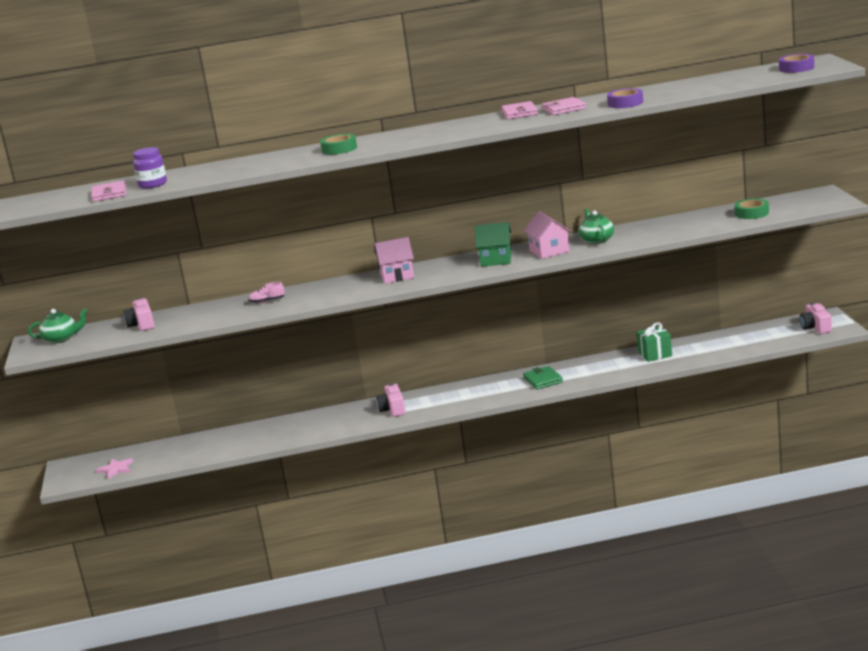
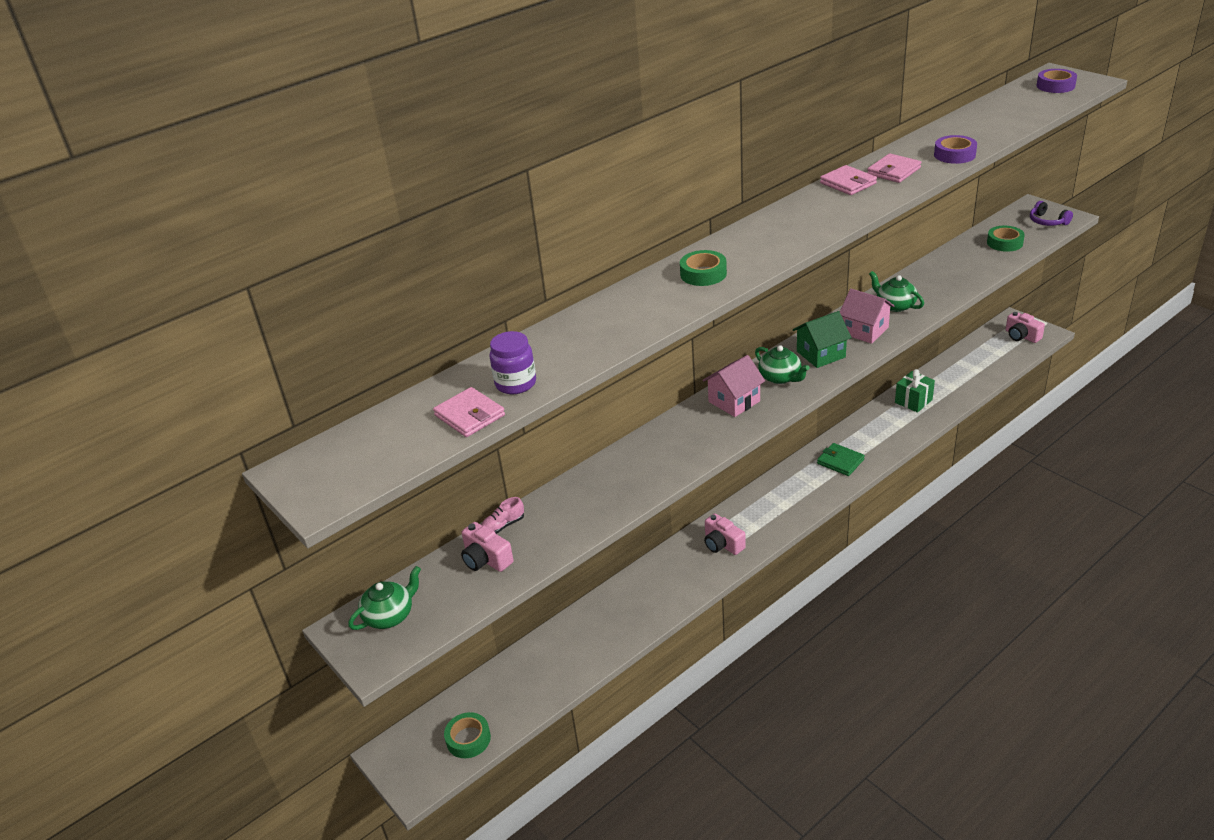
camera: 30 degrees left, 15 degrees up
pink star [96,458,133,479] -> green tape [444,712,491,758]
pink shoe [248,282,285,304] -> pink shoe moved to [481,497,524,534]
none -> green teapot [755,345,810,384]
none -> purple headphones [1030,201,1073,226]

